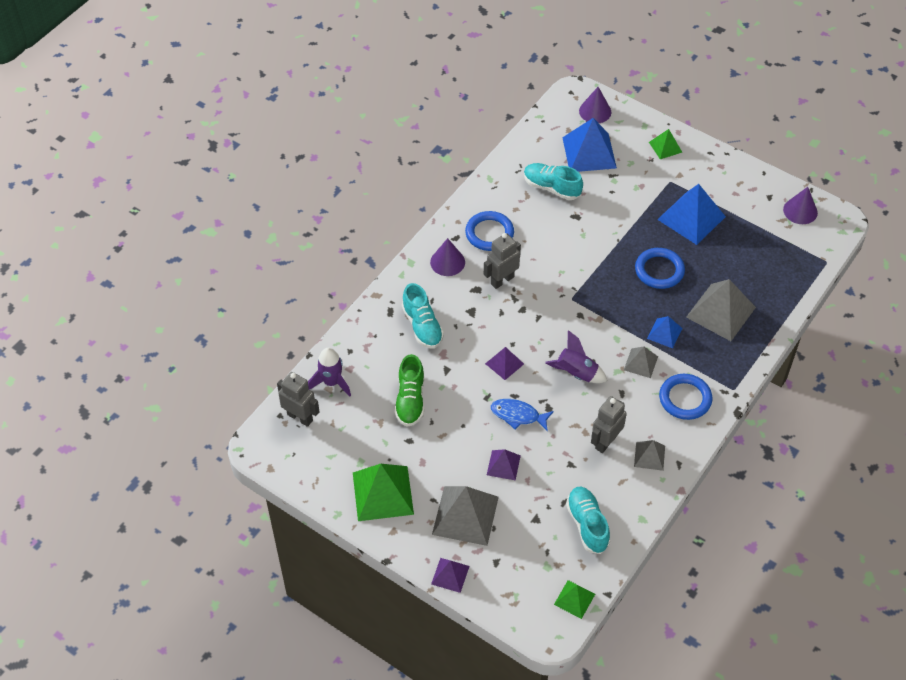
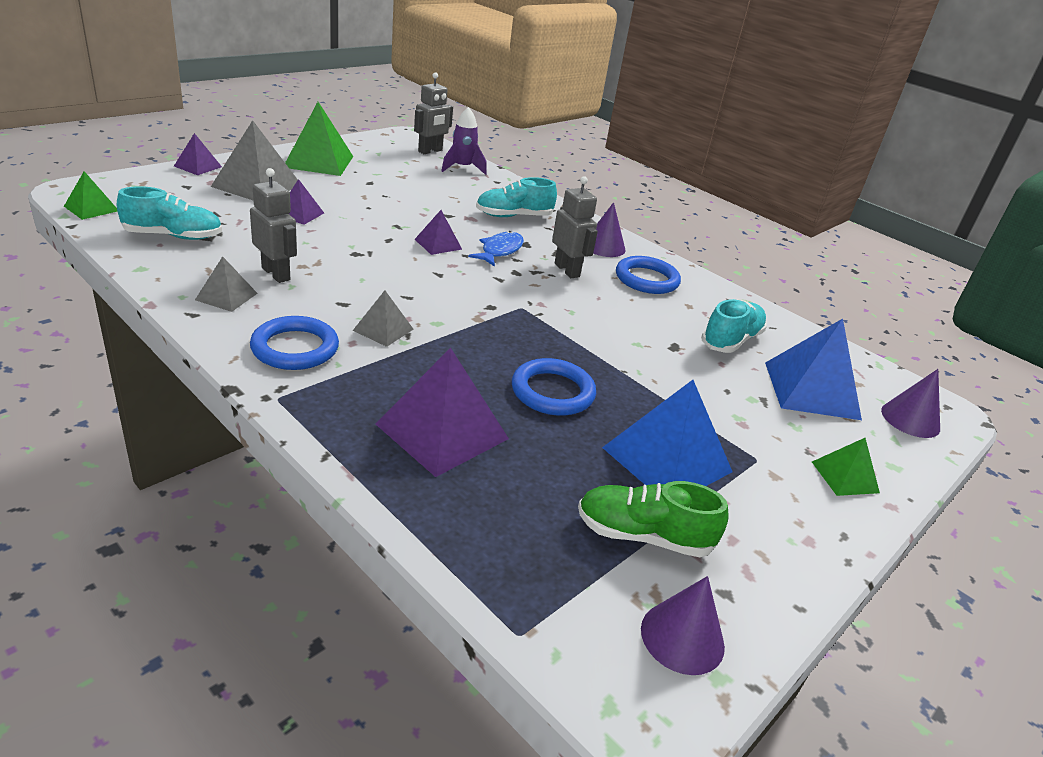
camera: 95 degrees right, 20 degrees down
green shoe [395,354,424,427] -> green shoe moved to [578,481,729,557]
blue fish [491,399,554,431] -> blue fish moved to [468,231,524,267]
purple rocket [545,330,607,383] -> none
blue pyramid [647,316,682,348] -> none
grey pyramid [686,279,756,341] -> purple pyramid [376,347,509,477]

